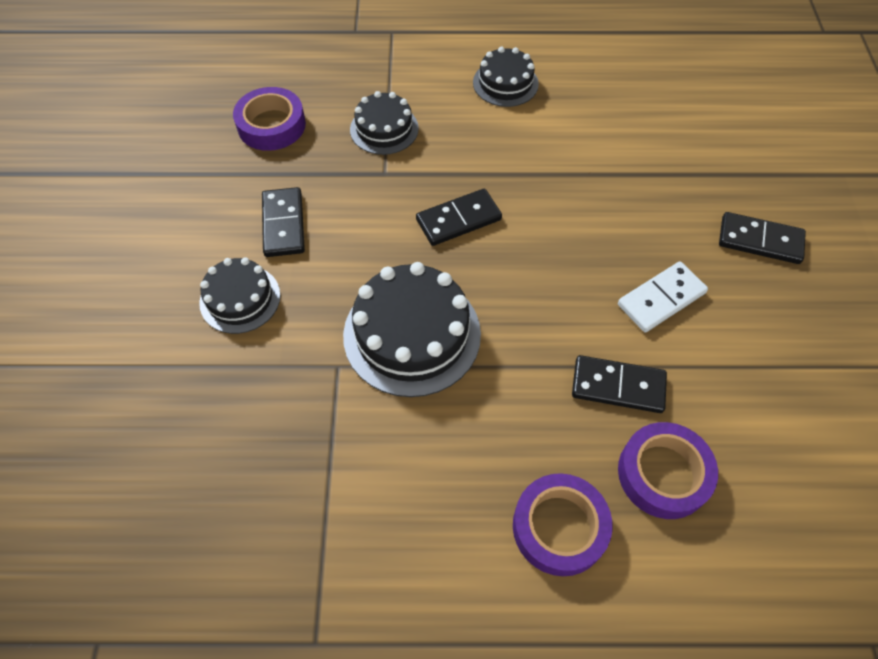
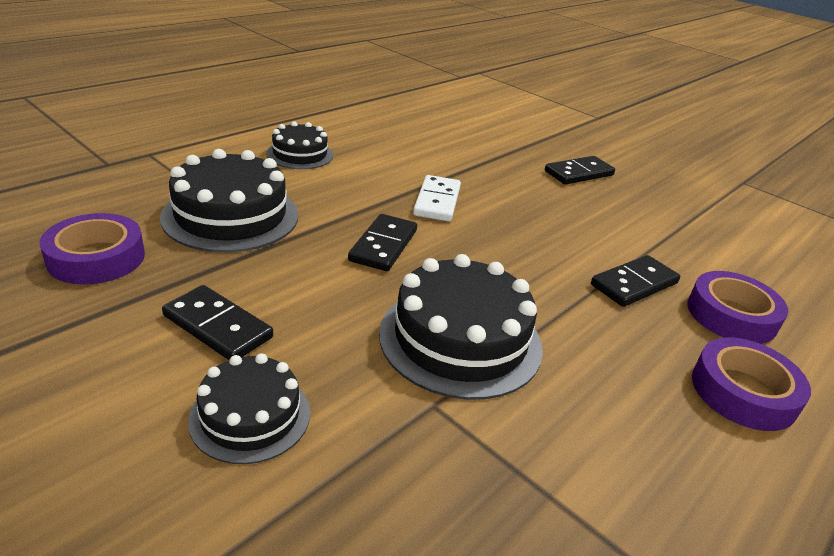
camera: 50 degrees left, 25 degrees down
black cake [350,91,419,155] -> black cake [160,149,298,252], size x1.67
white domino [618,261,708,332] -> white domino moved to [413,175,461,221]

